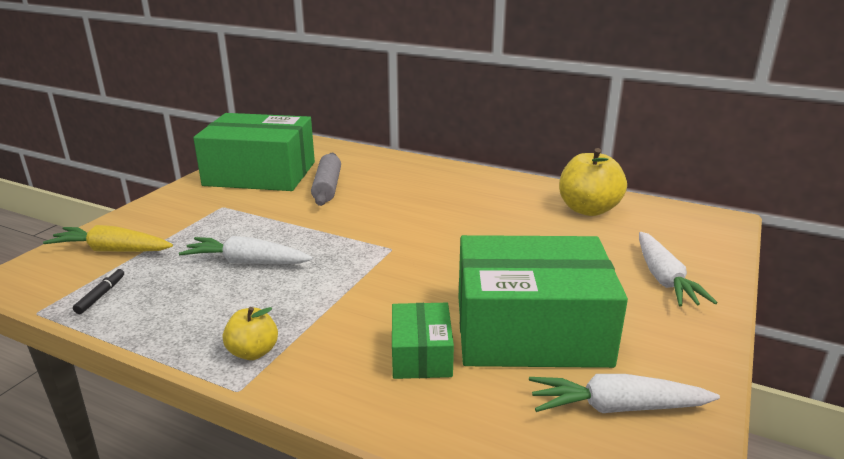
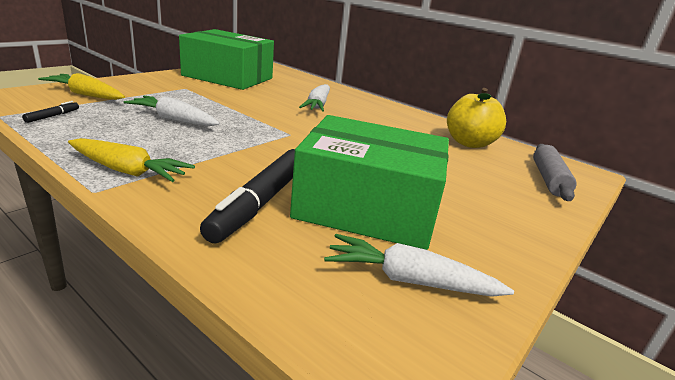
camera: 10 degrees right, 0 degrees up
yellow apple [223,307,278,360] -> yellow carrot [68,138,195,182]
grey rolling pin [311,153,341,206] -> grey rolling pin moved to [533,144,577,201]
green box [392,303,454,379] -> black marker [200,149,295,243]
white carrot [639,232,717,307] -> white carrot moved to [299,84,330,112]

